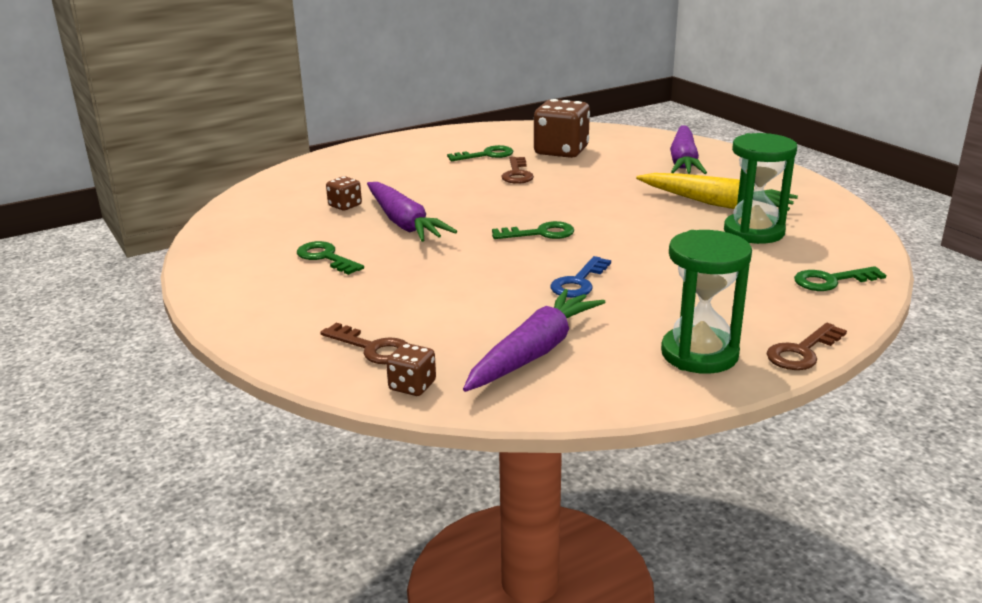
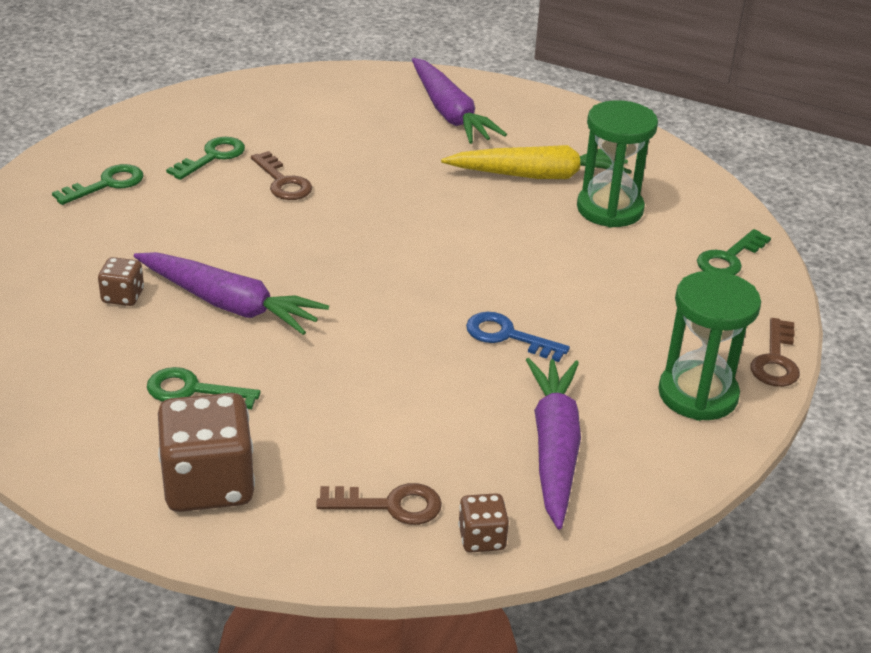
camera: 35 degrees left, 10 degrees up
green key [492,221,574,239] -> green key moved to [52,164,144,205]
brown dice [534,99,590,158] -> brown dice moved to [158,393,255,512]
blue key [550,256,611,298] -> blue key turned 120 degrees clockwise [466,312,570,362]

